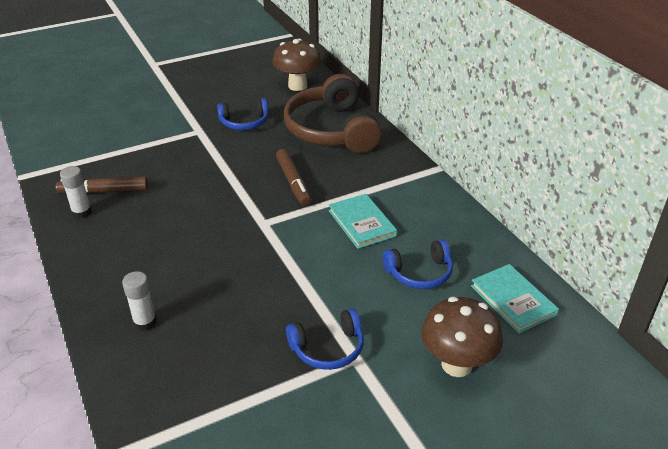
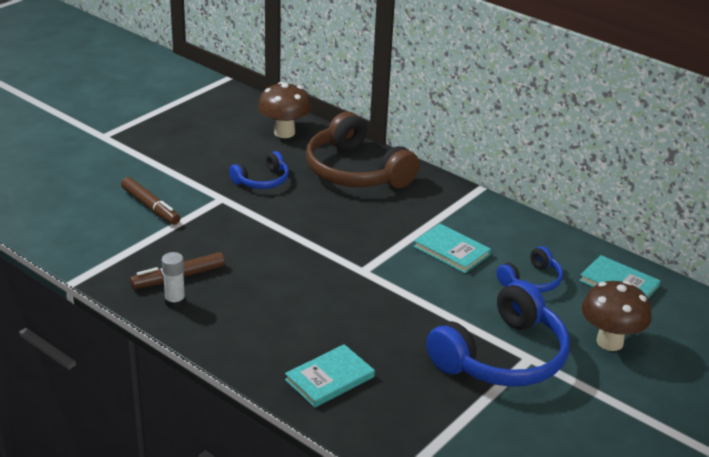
camera: 25 degrees left, 5 degrees down
white glue stick [122,271,157,331] -> turquoise book [285,344,375,408]
brown marker [276,149,311,206] -> brown marker moved to [121,177,180,225]
blue headphones [286,308,364,370] -> blue headphones [426,280,570,387], size x1.97

